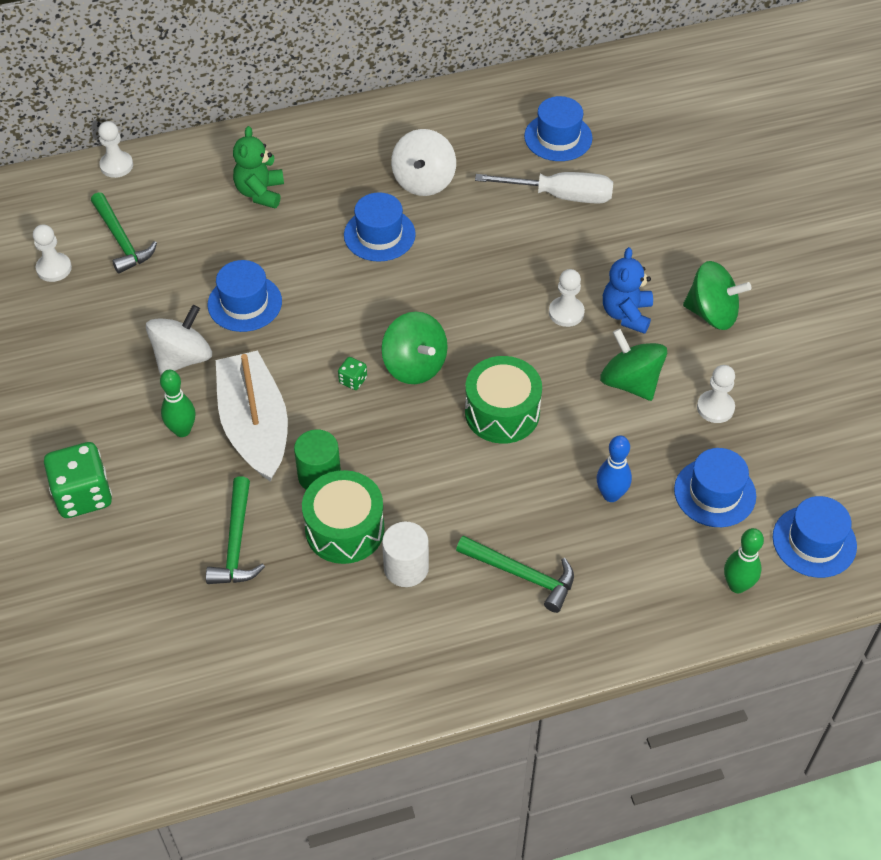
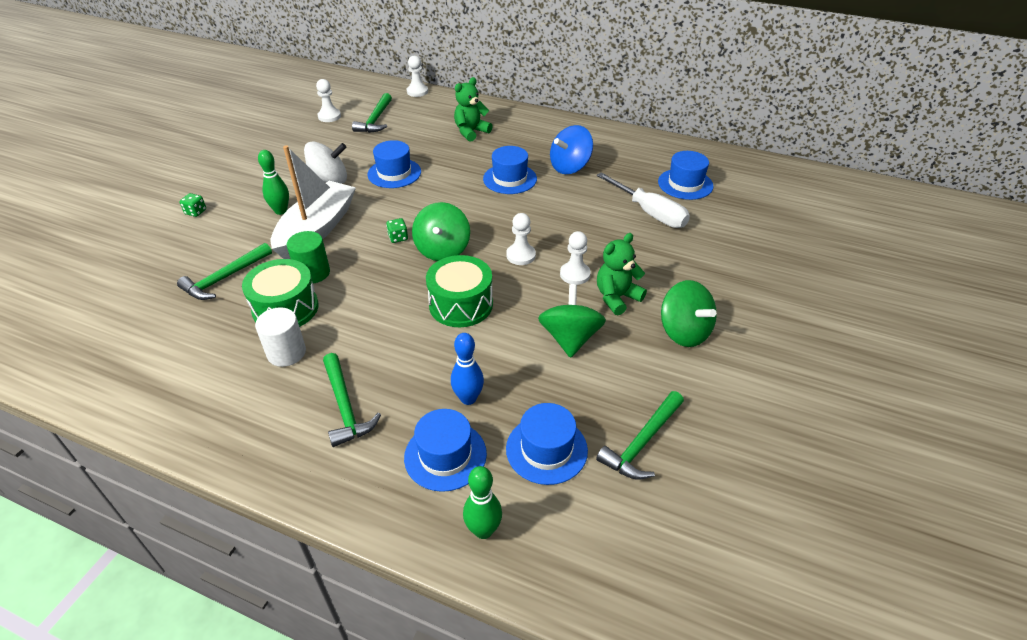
camera: 40 degrees right, 10 degrees down
green dice [44,442,112,518] -> green dice [180,193,206,217], size x0.45
white spinning top [391,129,456,196] -> blue spinning top [550,125,593,174]
blue teddy bear [603,247,653,334] -> green teddy bear [597,233,647,315]
white pawn [697,365,735,423] -> white pawn moved to [506,213,536,265]
blue hat [773,496,857,578] -> blue hat moved to [404,409,487,492]
none -> green hammer [596,391,684,480]

